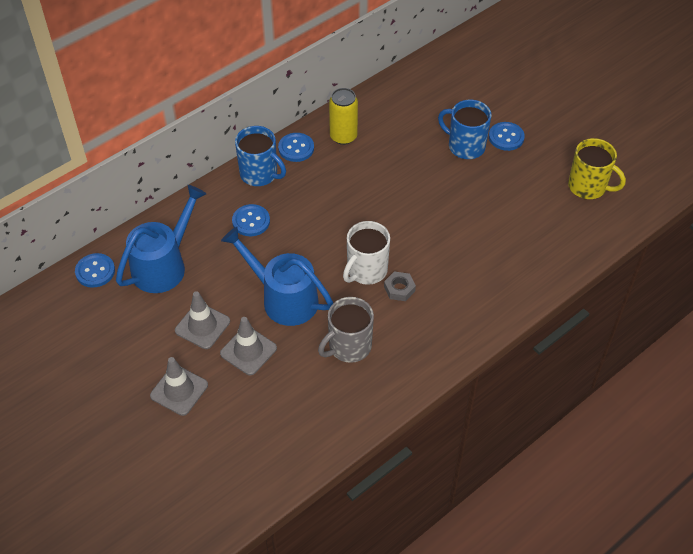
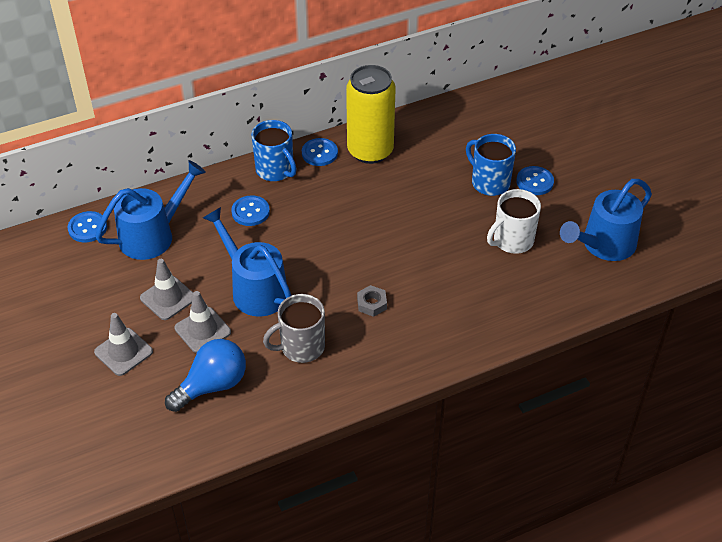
camera: 15 degrees right, 5 degrees down
yellow can [329,88,358,145] -> yellow can [346,65,396,164], size x1.64
white mug [343,221,390,285] -> white mug moved to [487,189,541,254]
yellow mug [568,138,626,199] -> blue watering can [560,179,652,261]
none -> blue light bulb [165,339,246,412]

